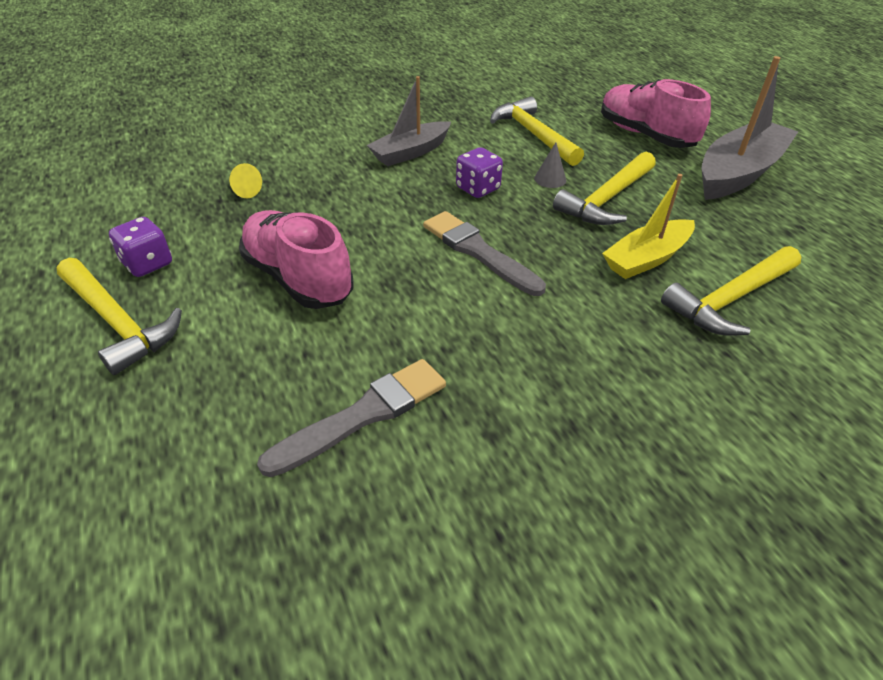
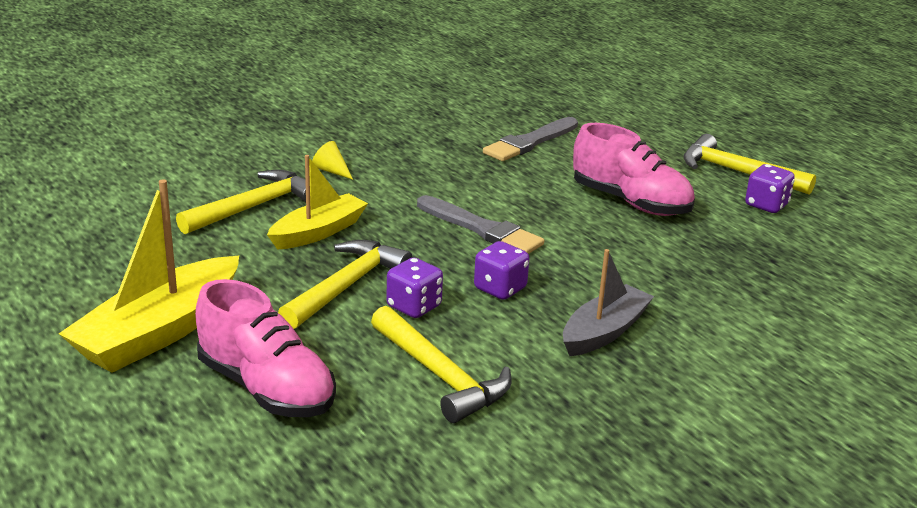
camera: 170 degrees right, 15 degrees down
yellow cone [229,163,262,198] -> yellow cone moved to [312,141,353,180]
grey cone [534,142,566,188] -> purple dice [387,257,443,318]
grey boat [702,56,798,200] -> yellow boat [58,179,239,373]

